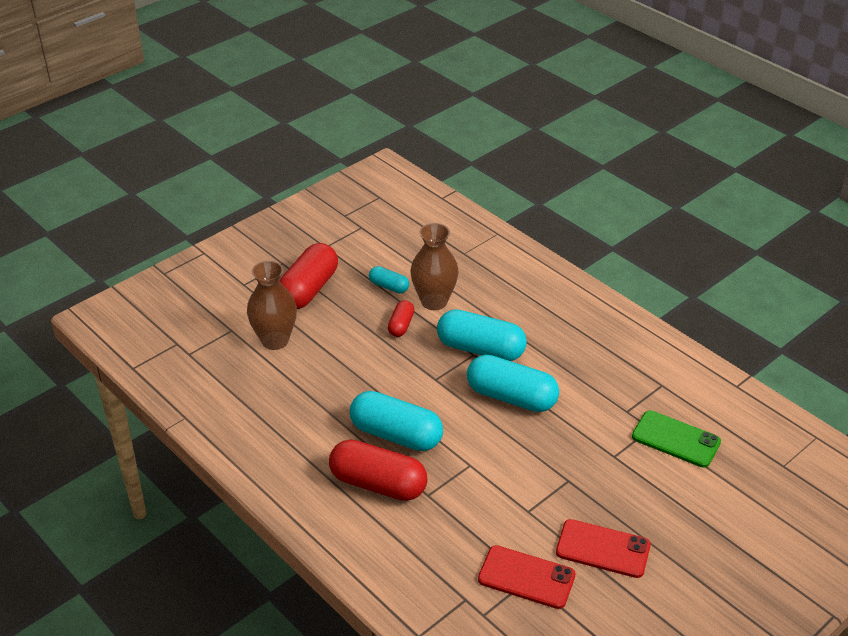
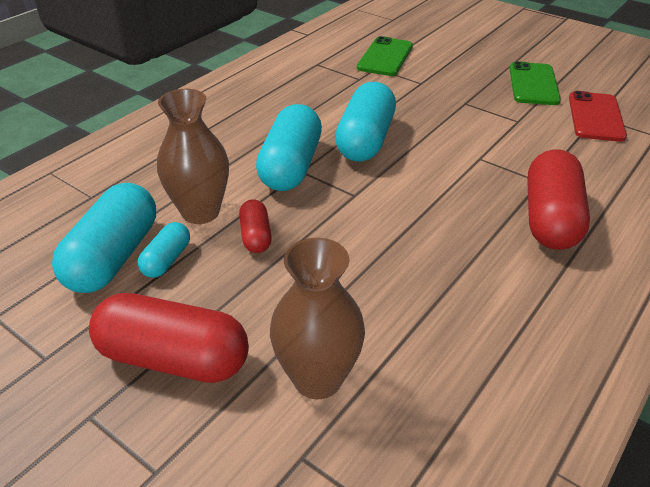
camera: 100 degrees left, 0 degrees up
turquoise capsule [350,391,443,451] -> turquoise capsule moved to [52,183,156,293]
red capsule [388,300,414,337] -> red capsule turned 75 degrees clockwise [239,199,272,253]
red phone [556,519,651,578] -> green phone [509,61,561,105]

